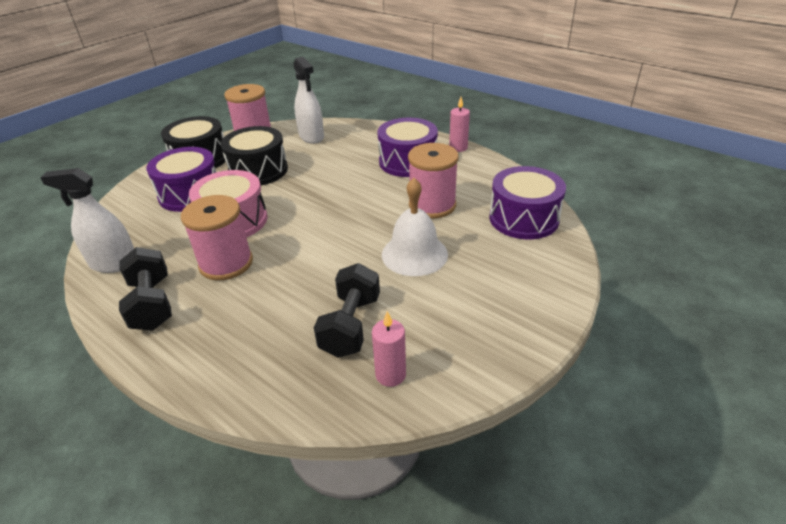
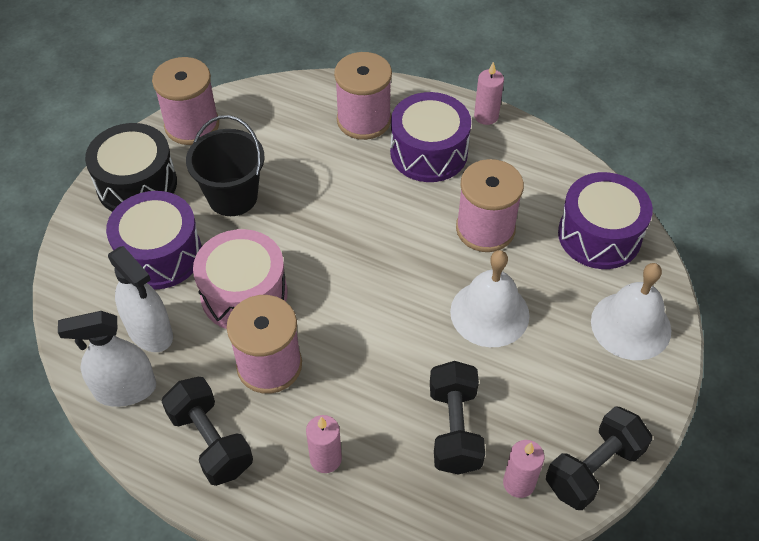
camera: 15 degrees left, 15 degrees up
black drum [221,126,288,186] -> black bucket [186,115,265,216]
white spray bottle [294,57,324,144] -> white spray bottle moved to [108,246,173,352]
none -> pink candle [306,415,342,473]
none -> pink spool [334,52,392,140]
none -> black dumbbell [546,406,652,510]
none -> white bell [591,263,671,360]

